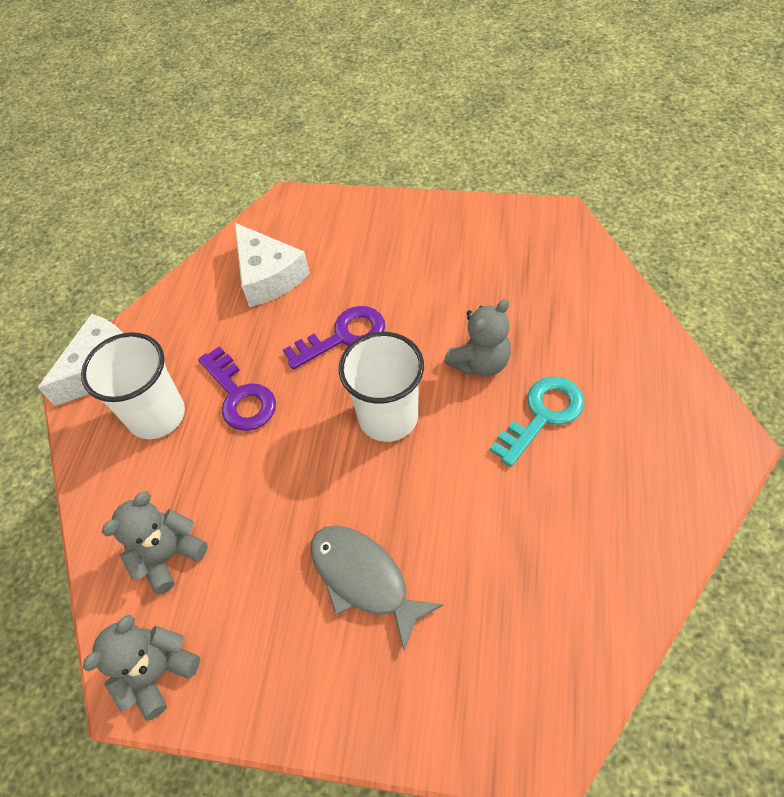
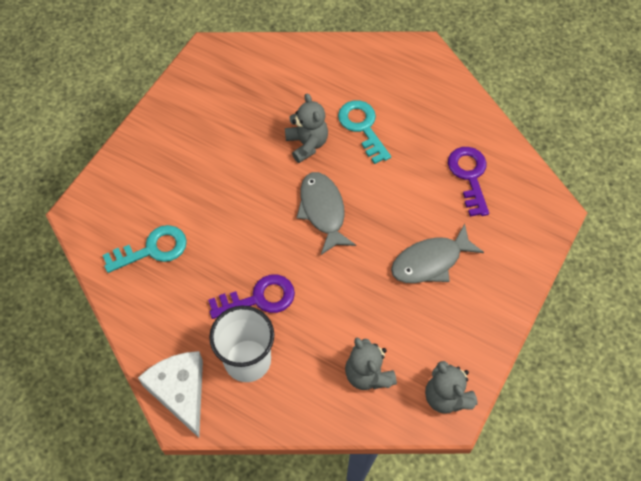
camera: 75 degrees left, 5 degrees up
white cheese [235,223,310,307] -> turquoise key [103,225,187,273]
purple key [283,306,385,370] -> purple key moved to [448,147,489,217]
white cup [339,332,424,442] -> grey fish [296,172,356,255]

